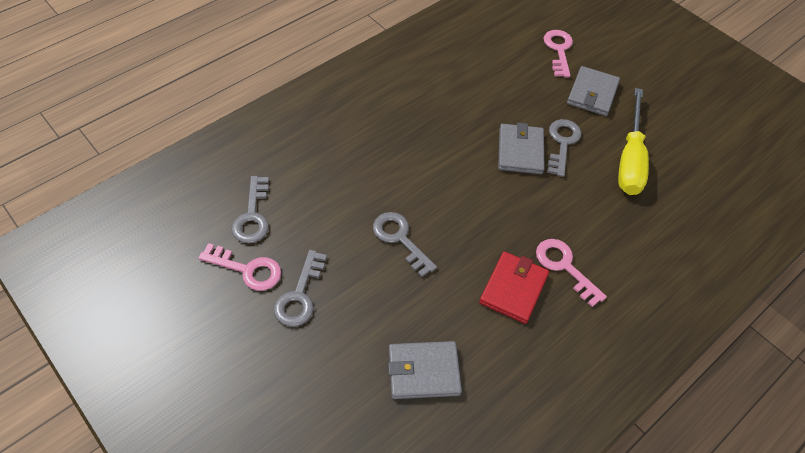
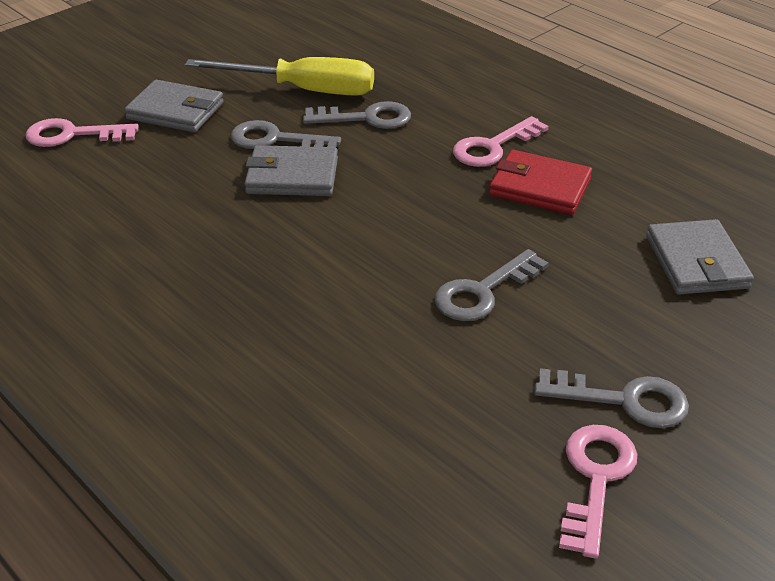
camera: 90 degrees left, 15 degrees down
grey key [232,176,269,243] -> grey key moved to [303,101,411,129]

